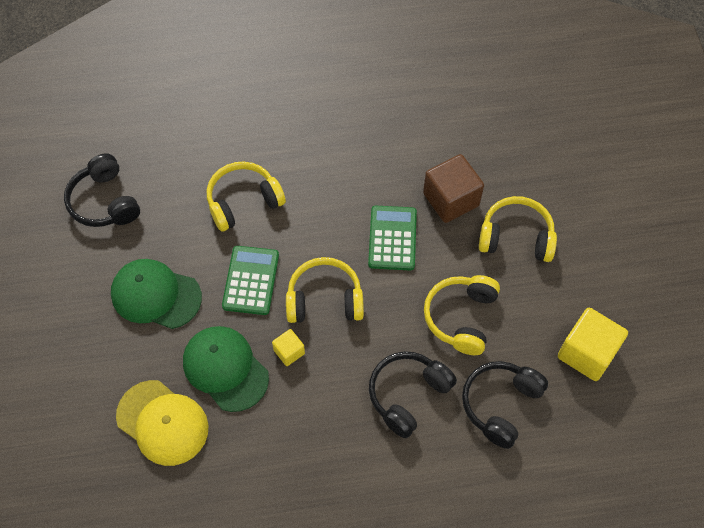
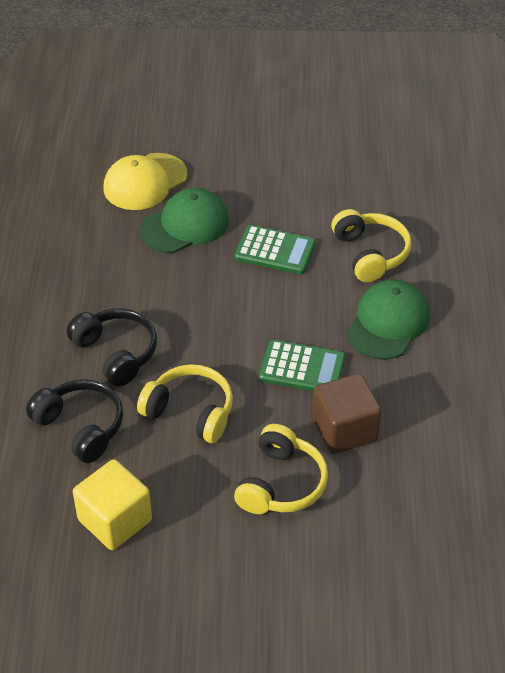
camera: 100 degrees right, 15 degrees down
black headphones [64,153,140,227] -> none
green cap [111,259,202,329] -> green cap moved to [346,279,430,360]
yellow cube [272,329,305,366] -> none
yellow headphones [286,257,364,323] -> none

